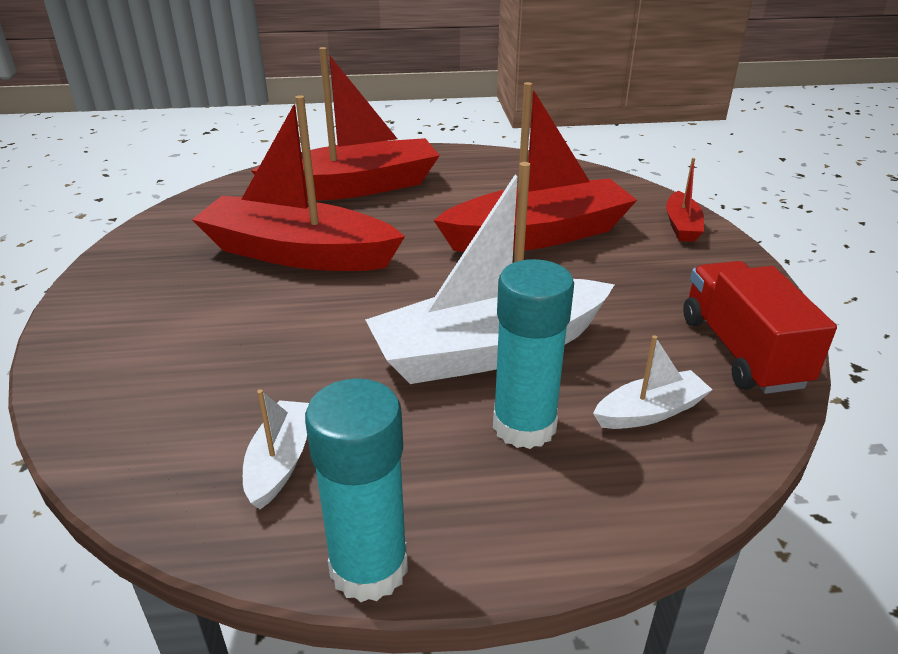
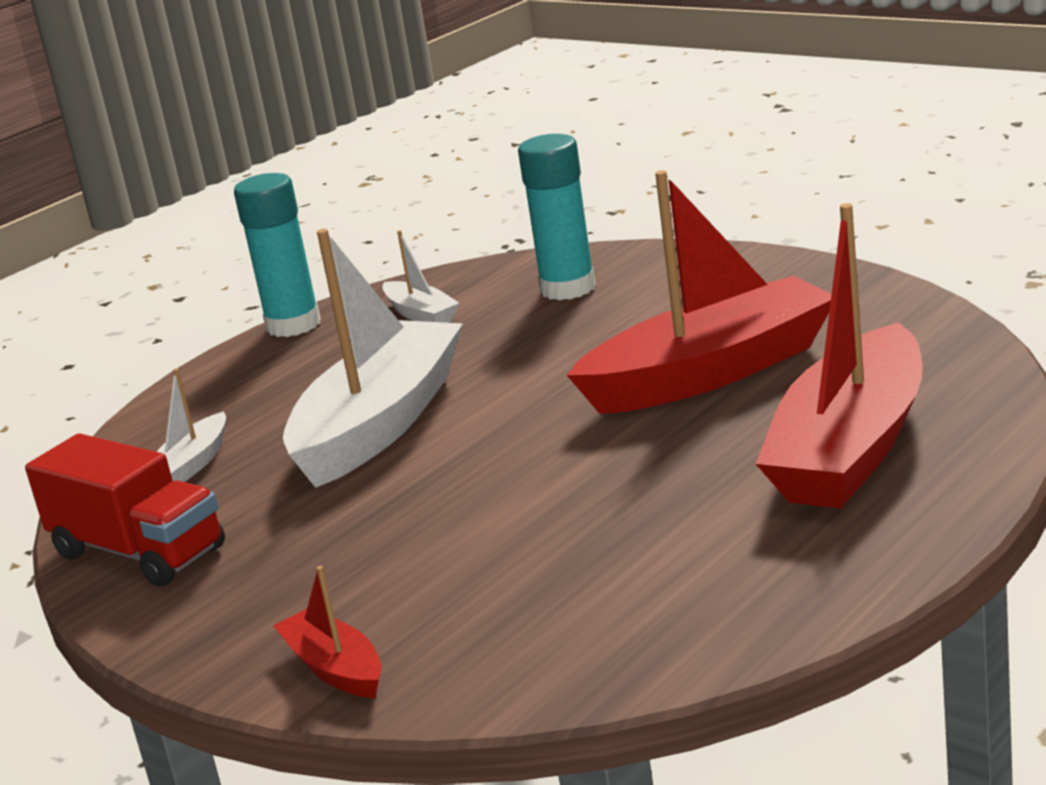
camera: 140 degrees right, 10 degrees down
red boat [434,82,637,252] -> none
turquoise glue stick [493,259,574,449] -> turquoise glue stick moved to [518,134,596,300]

